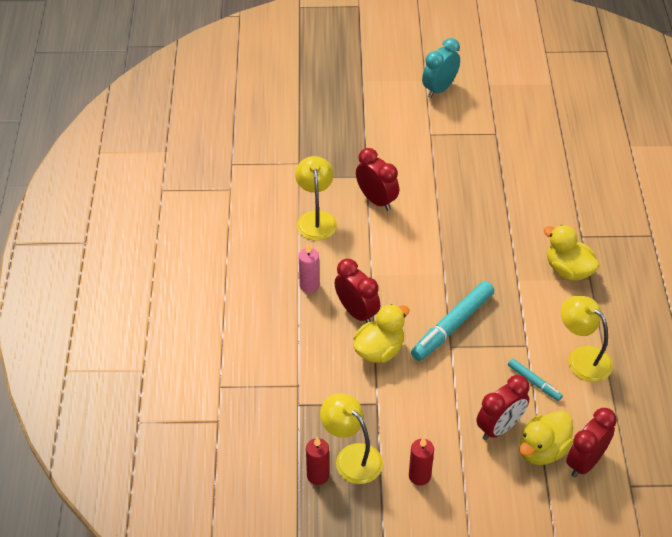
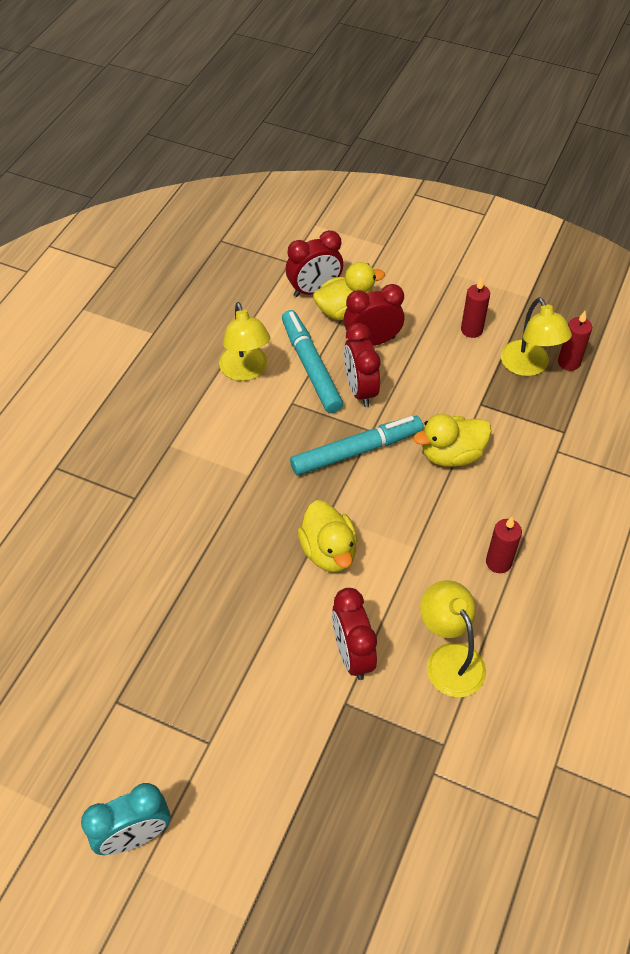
camera: 155 degrees left, 5 degrees up
yellow lamp [295,156,337,241] -> yellow lamp turned 135 degrees clockwise [420,580,486,697]
pink candle [299,243,319,293] -> red candle [486,517,522,573]
red clock [335,259,380,323] -> red clock moved to [344,323,380,407]
turquoise marker [508,359,563,401] -> turquoise marker [282,310,343,413], size x1.90
yellow duck [544,225,599,281] -> yellow duck moved to [297,500,357,572]

